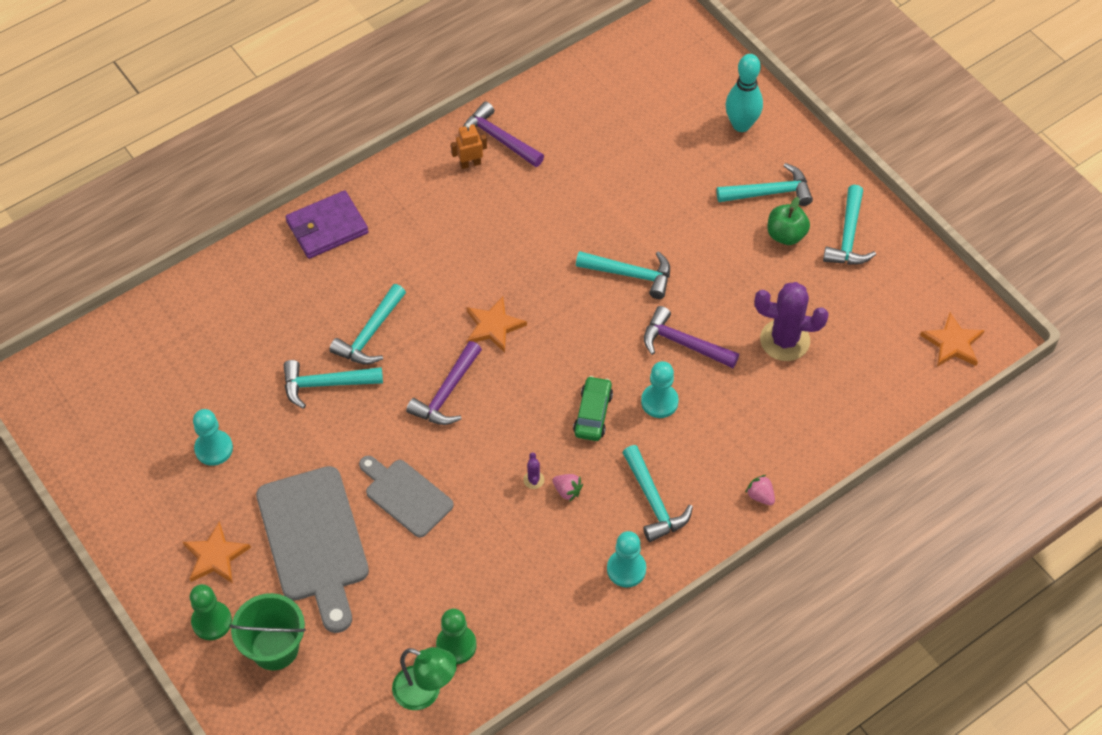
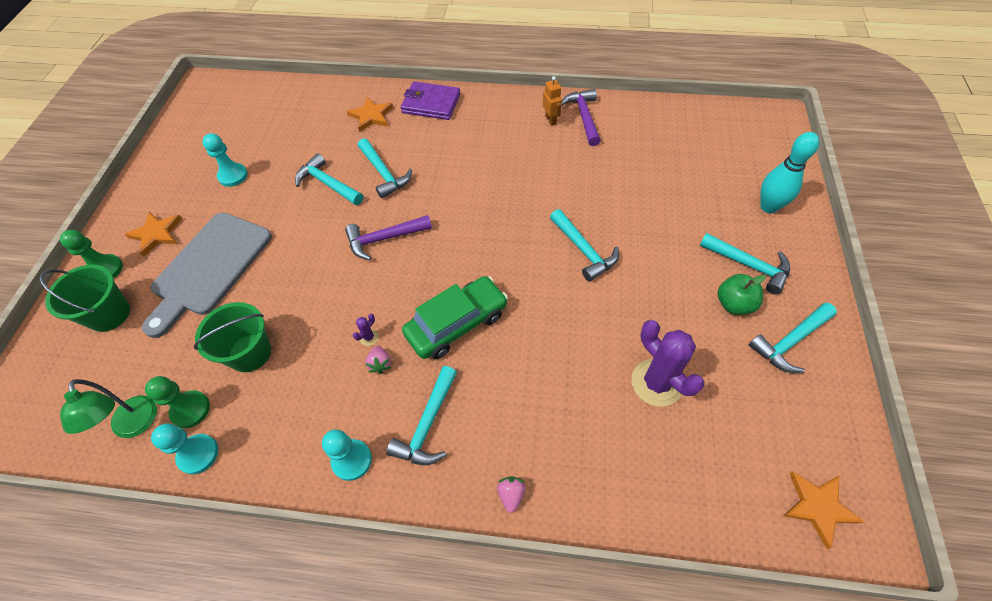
camera: 45 degrees right, 0 degrees up
turquoise hammer [329,284,406,365] -> turquoise hammer turned 105 degrees counterclockwise [358,138,412,199]
grey cutting board [359,456,454,538] -> none
orange robot [451,123,487,169] -> orange robot turned 45 degrees clockwise [543,76,562,126]
orange star [466,297,527,353] -> orange star moved to [346,97,393,132]
green car [573,376,613,441] -> green car [402,276,508,359], size x1.62
turquoise pawn [641,361,679,418] -> turquoise pawn moved to [151,423,218,474]
purple hammer [644,306,739,368] -> none
none -> green bucket [194,302,271,372]

